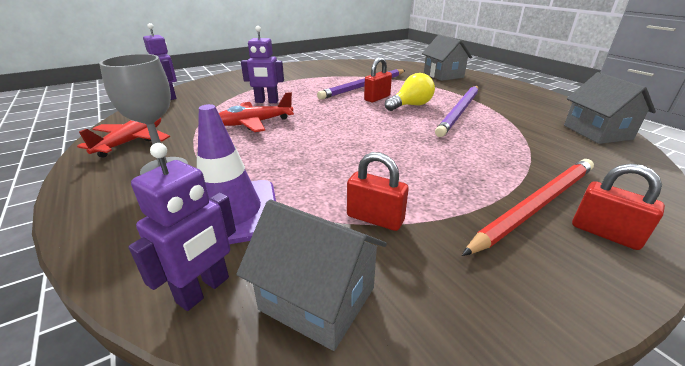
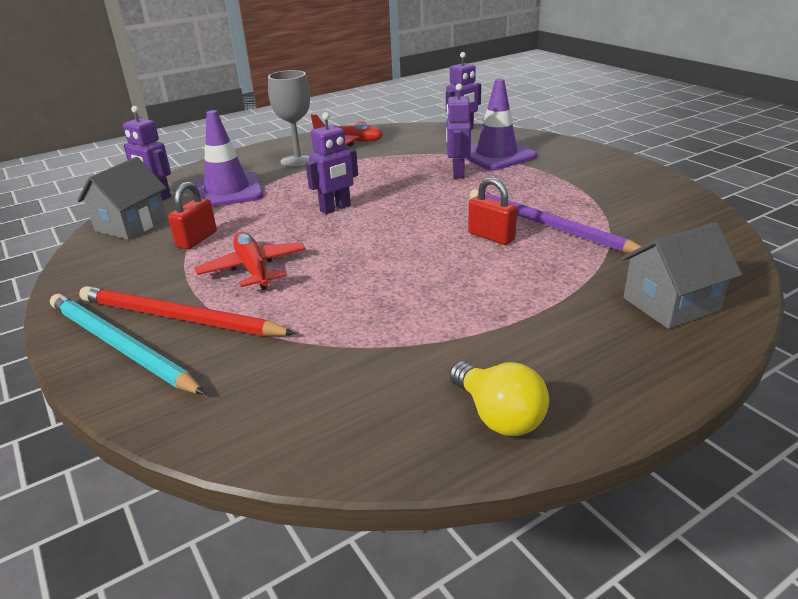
camera: 90 degrees right, 0 degrees up
red plane [219,92,294,132] -> red plane moved to [195,232,306,290]
yellow light bulb [385,73,435,111] -> yellow light bulb moved to [450,361,549,436]
purple pencil [435,86,478,137] -> none
red pencil [462,159,594,256] -> red pencil turned 150 degrees clockwise [79,286,296,336]
grey house [564,72,656,144] -> none
red padlock [572,163,665,250] -> turquoise pencil [50,294,206,395]
none -> purple robot [306,112,358,214]
none -> purple traffic cone [465,79,537,170]

